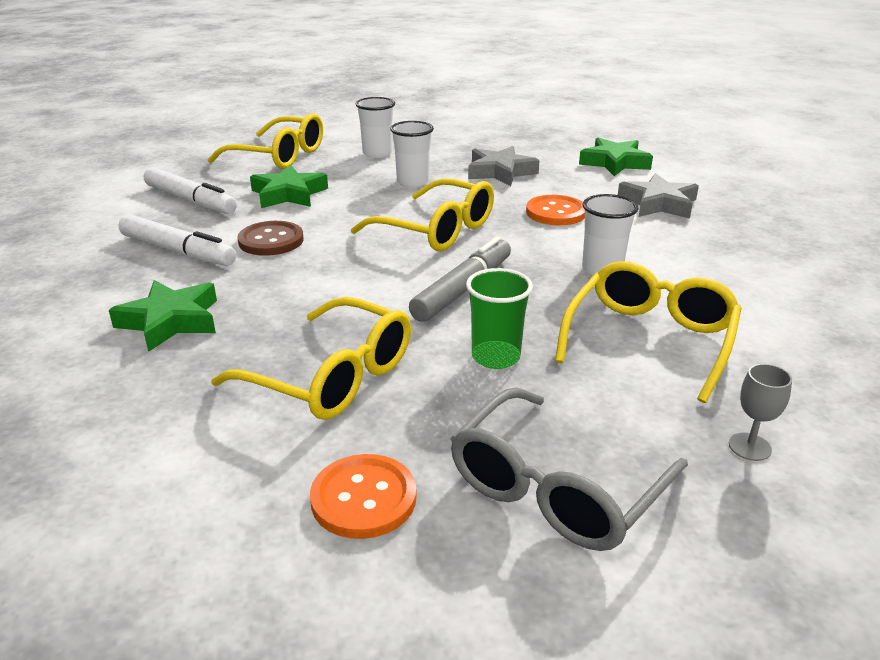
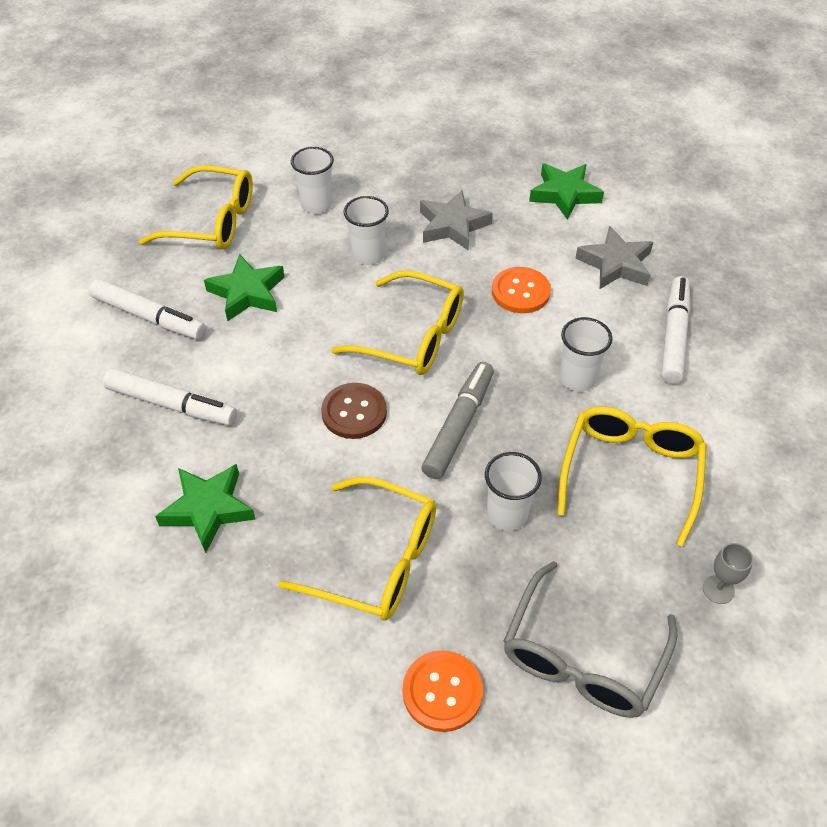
camera: 10 degrees left, 20 degrees up
brown button [238,221,304,256] -> brown button moved to [321,383,387,439]
green cup [466,268,533,369] -> white cup [485,452,542,531]
none -> white marker [661,276,690,384]

